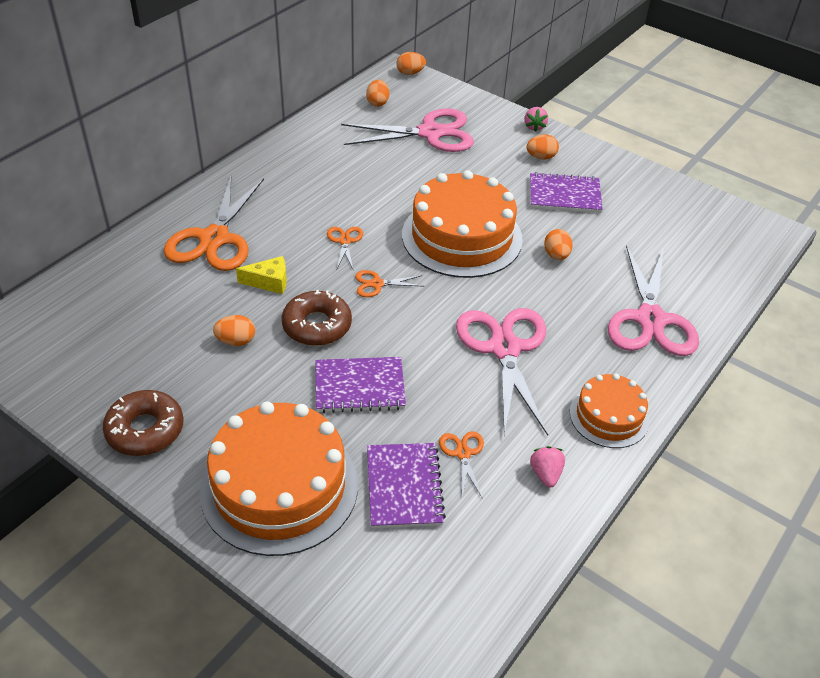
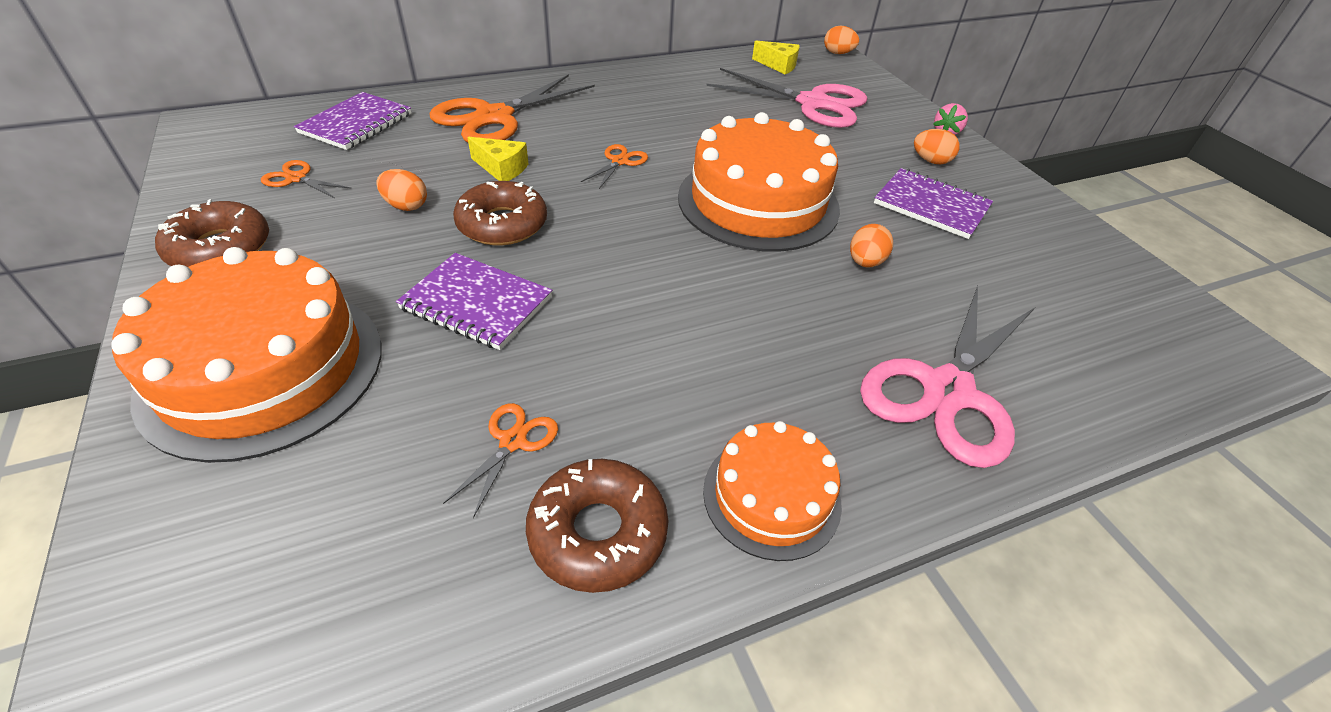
camera: 30 degrees right, 0 degrees up
orange scissors [355,270,425,297] -> orange scissors moved to [261,160,352,198]
orange egg [366,80,389,107] -> yellow cheese [752,41,800,74]
purple notebook [367,443,446,528] -> purple notebook moved to [294,92,411,150]
pink scissors [456,308,548,436] -> none
pink strawberry [530,446,565,488] -> brown donut [526,459,669,593]

